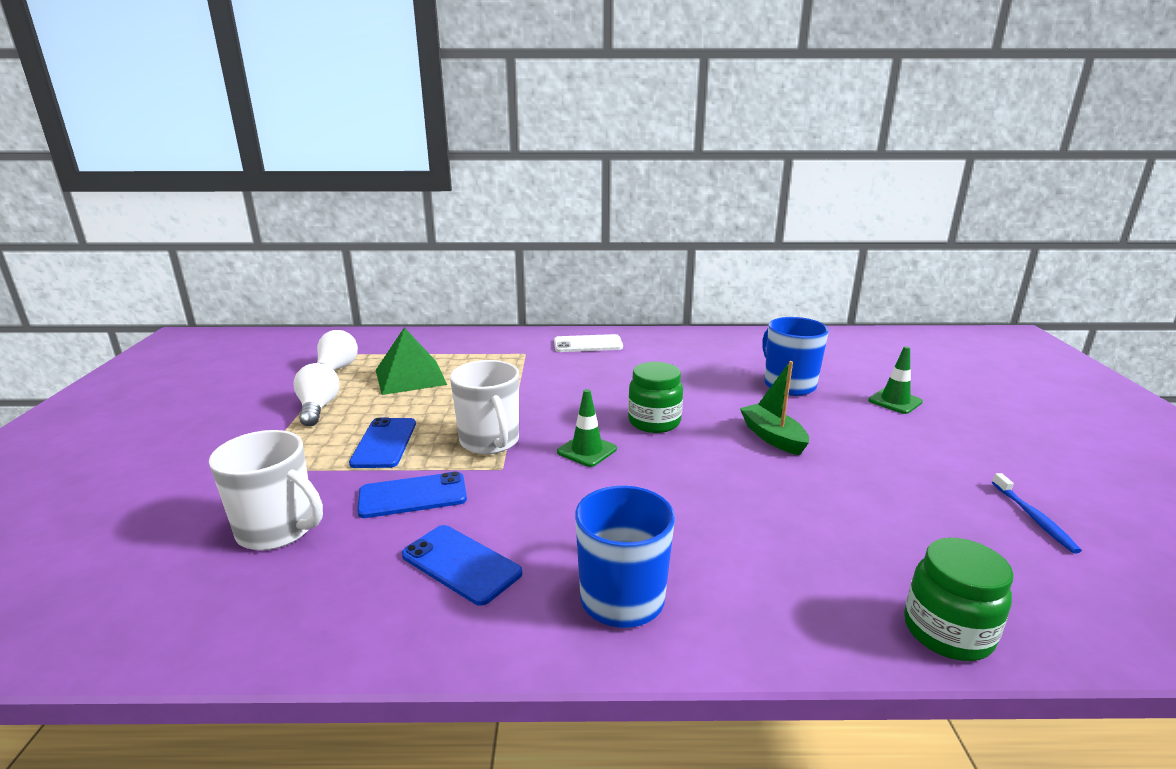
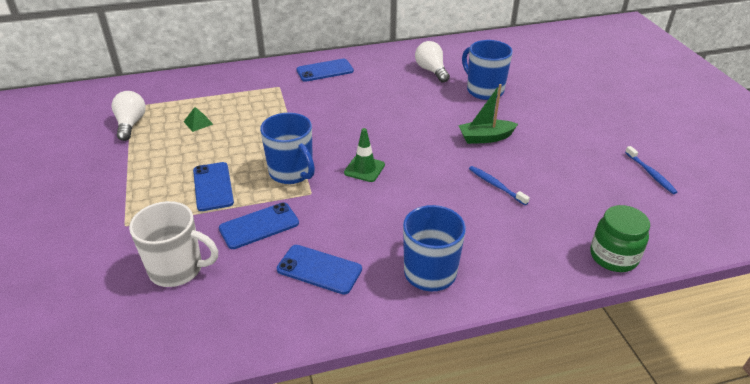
camera: 15 degrees left, 15 degrees up
white light bulb [293,363,340,426] -> white light bulb moved to [415,41,450,83]
green pyramid [376,327,447,395] -> green pyramid [184,107,213,132], size x0.45
white mug [450,360,519,454] -> blue mug [260,113,315,184]
white phone [554,334,623,352] -> blue phone [296,59,354,82]
green jar [628,362,683,433] -> none
green boat [740,361,809,455] -> green boat turned 60 degrees counterclockwise [458,84,518,144]
green traffic cone [868,346,923,414] -> none
none -> blue toothbrush [469,166,530,205]

